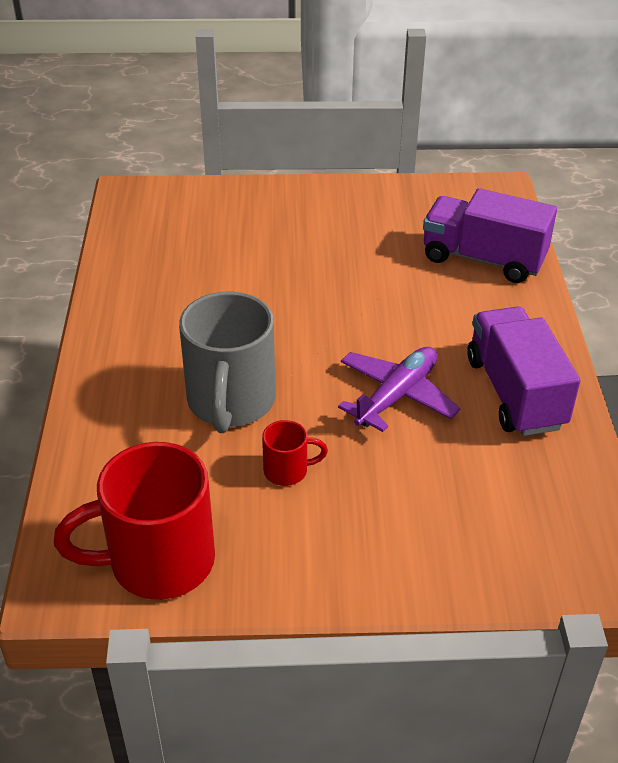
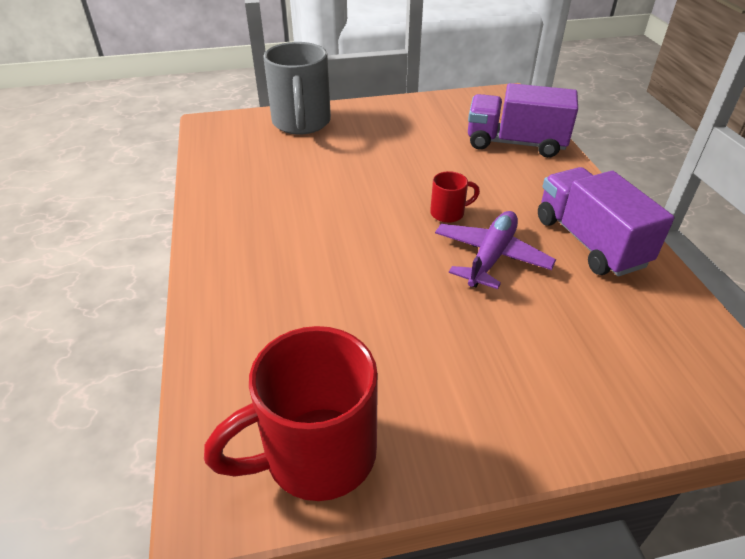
camera: 10 degrees left, 0 degrees up
grey mug [179,291,276,433] -> grey mug moved to [263,42,331,134]
red mug [262,420,328,486] -> red mug moved to [430,171,480,223]

